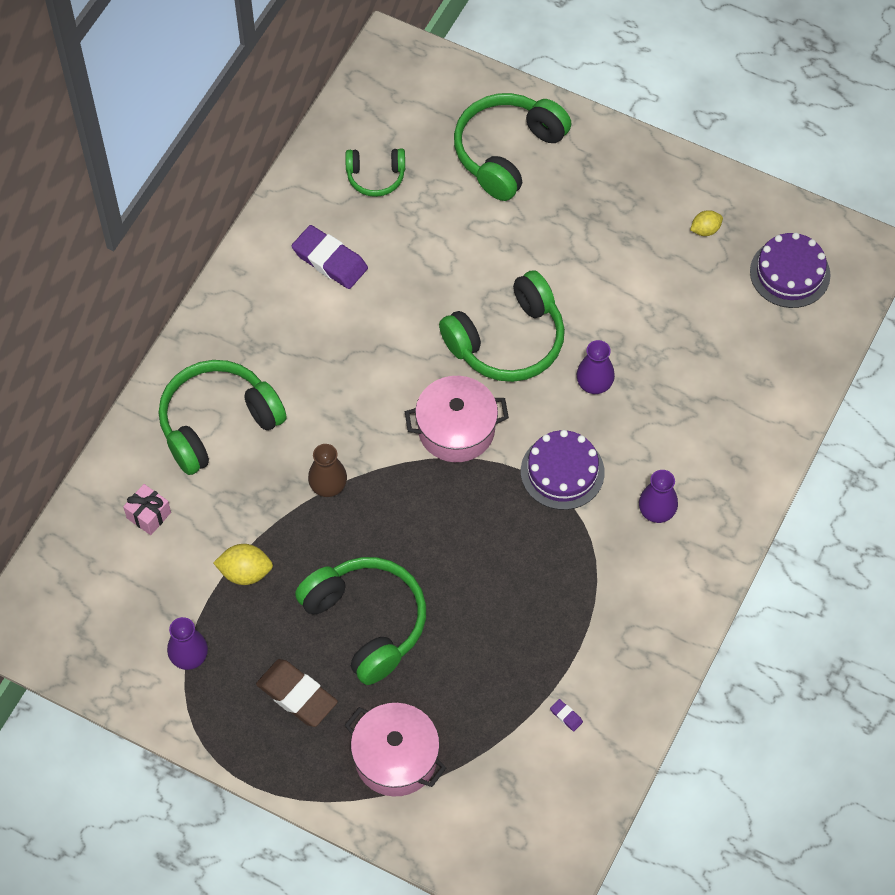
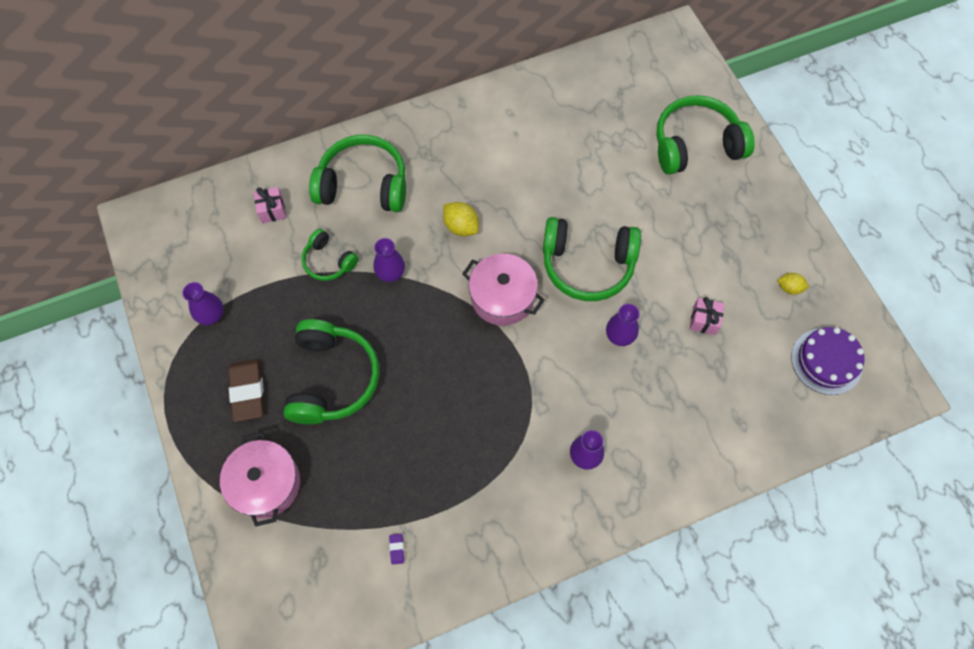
camera: 40 degrees right, 5 degrees up
yellow lemon [213,544,273,585] -> yellow lemon moved to [443,202,479,236]
purple eraser [292,225,368,289] -> none
brown vase [308,444,347,497] -> purple vase [373,238,405,282]
green headphones [345,148,405,197] -> green headphones moved to [301,229,358,281]
purple cake [521,430,605,510] -> none
none -> pink gift [690,297,724,335]

